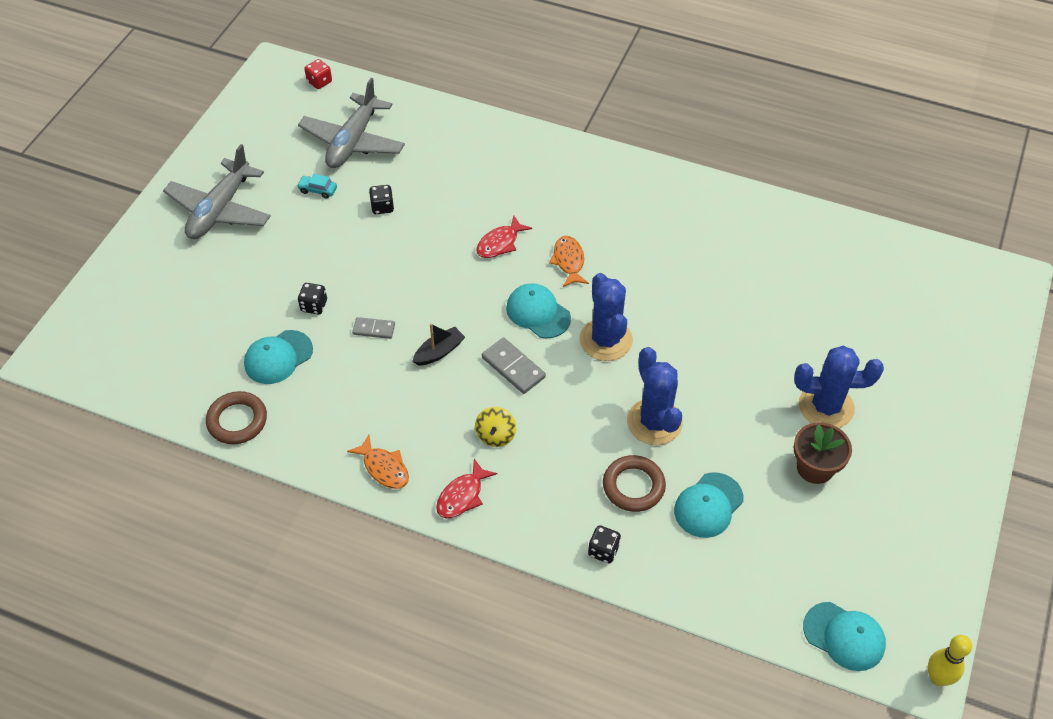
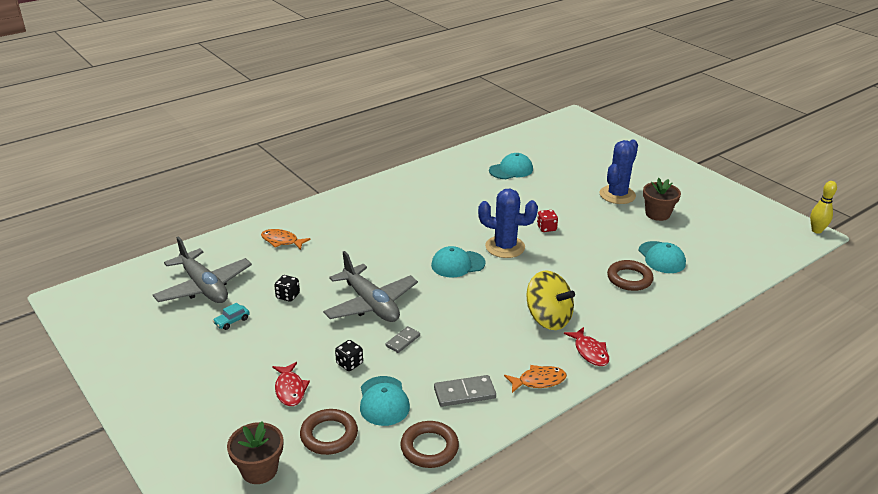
camera: 60 degrees left, 20 degrees down
grey plane [163,144,271,239] -> grey plane moved to [323,251,418,322]
red dice [305,59,332,89] -> red dice moved to [537,210,558,232]
black boat [413,323,465,366] -> none
yellow spinning top [475,407,516,447] -> yellow spinning top [526,270,575,330], size x1.82
red fish [476,215,532,258] -> red fish moved to [272,362,310,406]
grey domino [482,338,546,394] -> grey domino moved to [434,375,496,407]
orange fish [549,236,589,287] -> orange fish moved to [261,229,311,250]
black dice [588,525,621,564] -> none
blue cactus [627,347,683,445] -> none
turquoise cap [803,602,886,671] -> turquoise cap moved to [489,153,533,179]
none -> brown flower pot [227,421,283,484]
none -> brown ring [300,409,358,455]

